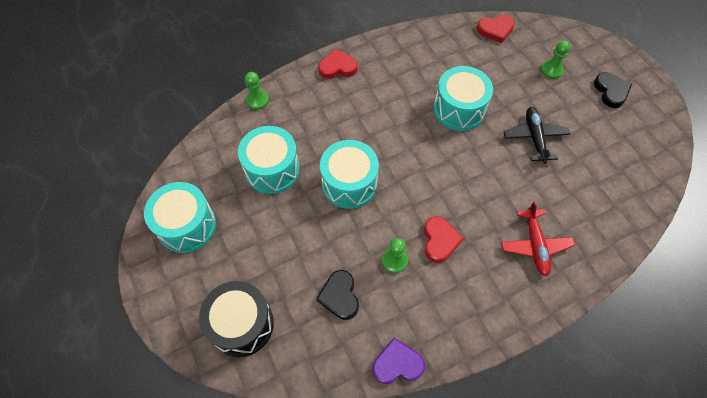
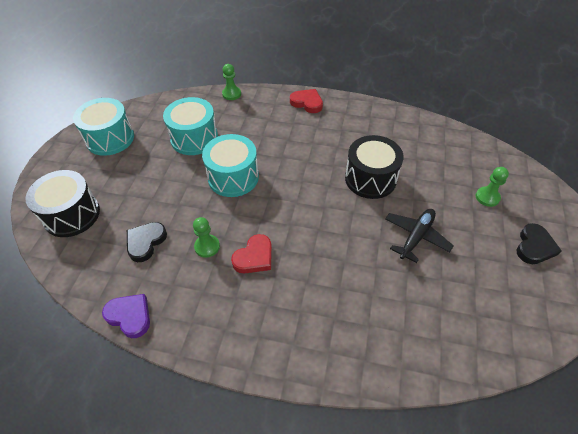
camera: 40 degrees right, 10 degrees down
turquoise drum [433,66,493,131] -> black drum [345,135,404,199]
red heart [477,15,515,43] -> none
red plane [501,201,575,277] -> none

